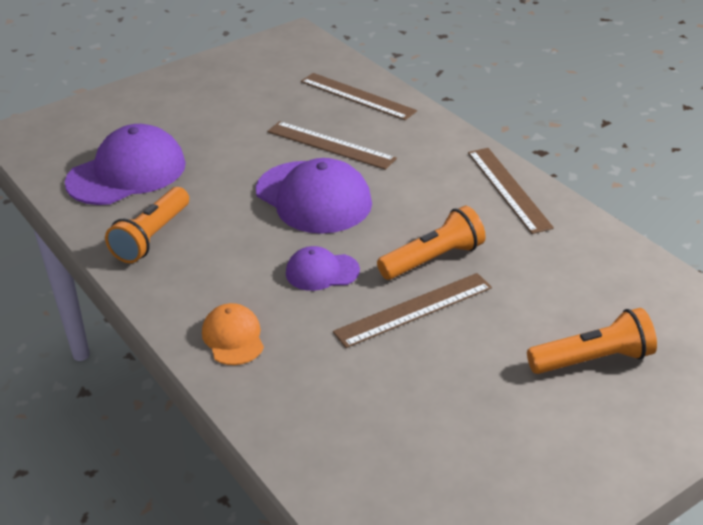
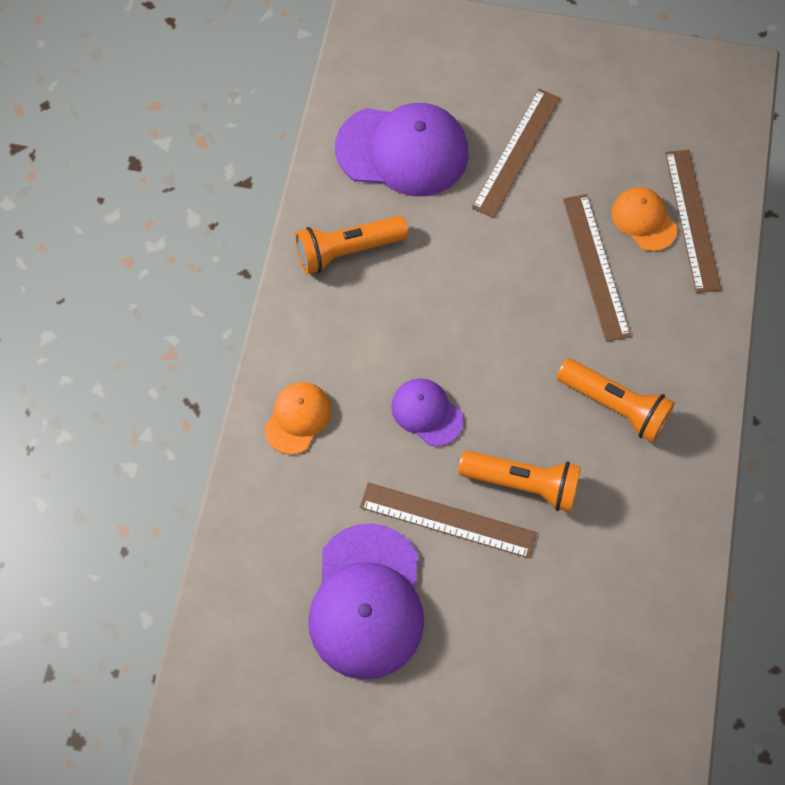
camera: 45 degrees right, 30 degrees up
purple cap [256,158,372,234] -> purple cap moved to [308,523,424,680]
brown ruler [468,148,554,234] -> brown ruler moved to [472,89,560,218]
orange flashlight [527,308,657,374] -> orange flashlight moved to [557,359,675,443]
none -> orange cap [612,187,677,251]

